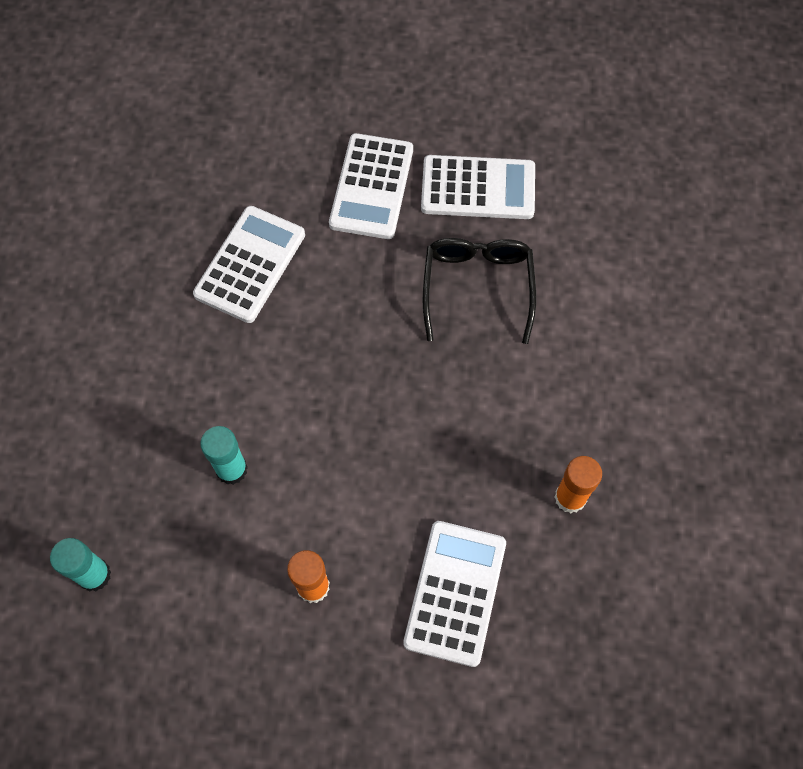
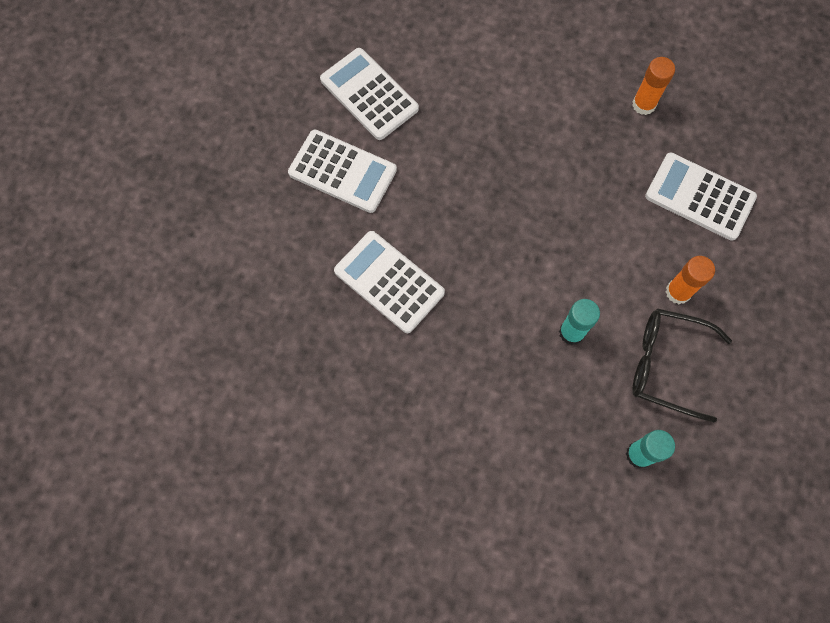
camera: 75 degrees left, 5 degrees up
white calculator [421,155,535,219] -> white calculator turned 60 degrees counterclockwise [320,48,419,140]
black glasses [423,238,536,344] -> black glasses moved to [632,308,732,423]

